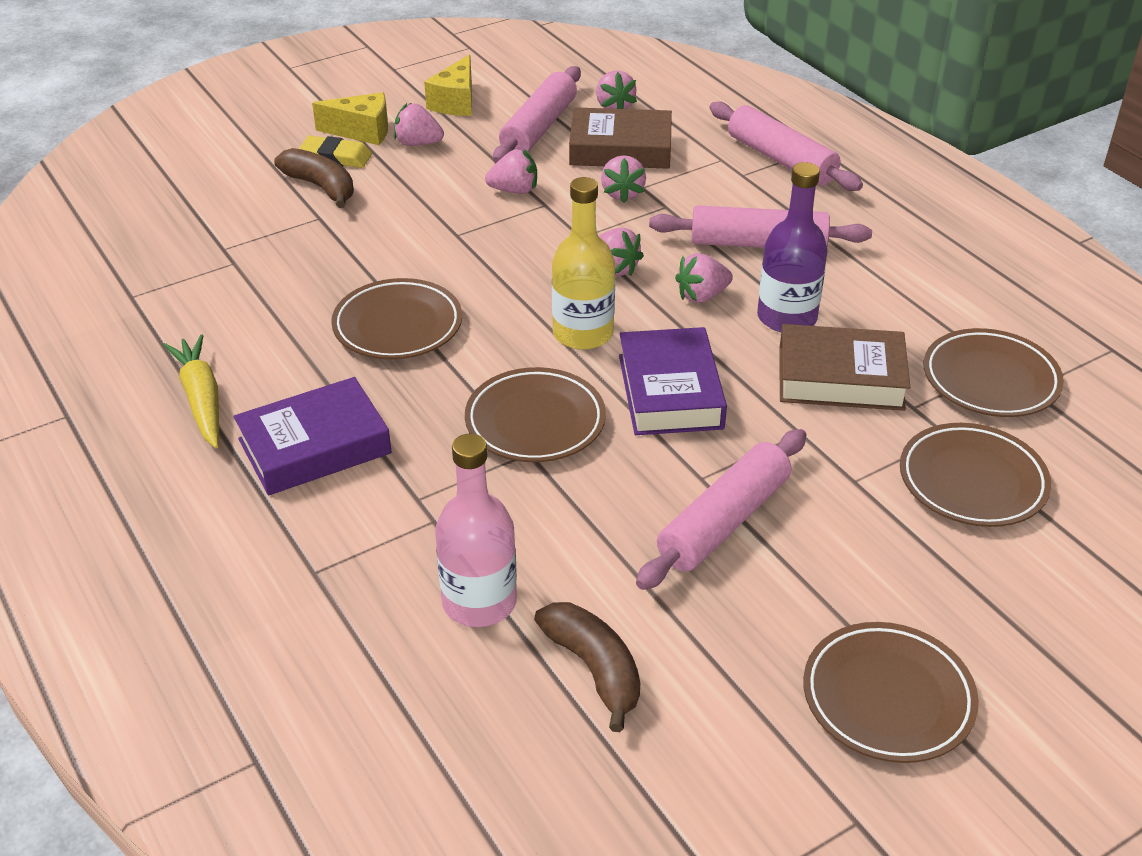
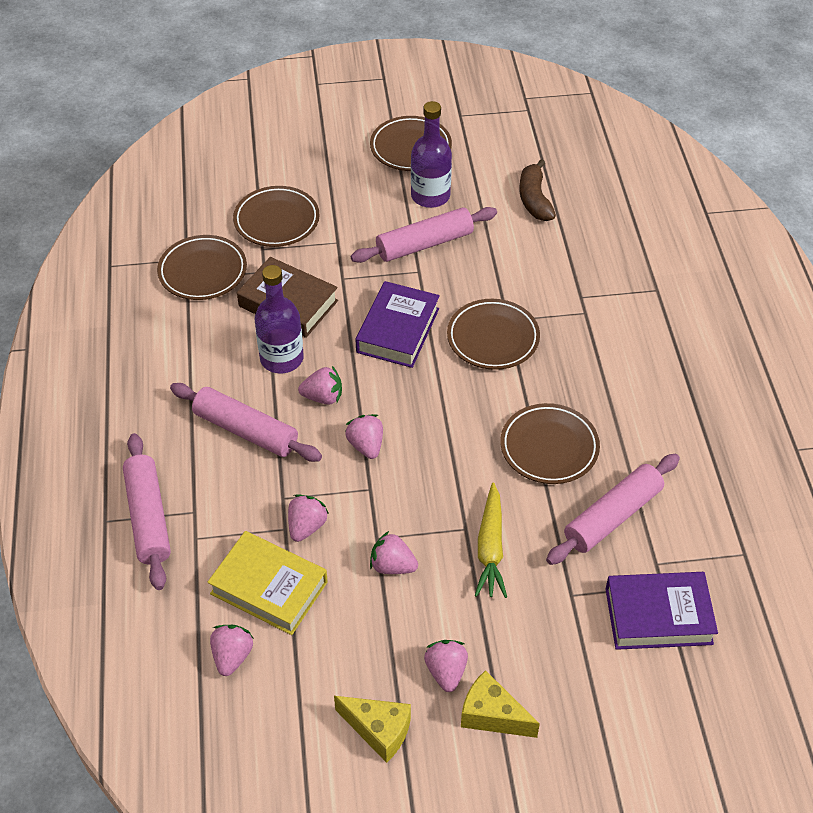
camera: 155 degrees left, 10 degrees up
yellow carrot [163,334,219,448] -> yellow carrot moved to [475,482,507,598]
purple book [234,377,392,495] -> purple book moved to [605,572,718,650]
brown banana [274,148,354,208] -> none
yellow eraser [299,136,372,168] -> none
pink strawberry [394,103,444,146] -> pink strawberry turned 135 degrees counterclockwise [424,640,468,692]
yellow cheese [424,54,472,116] -> yellow cheese turned 75 degrees clockwise [334,696,411,763]
pink bottle [435,434,517,627] -> none
pink rolling pin [493,66,581,164] -> pink rolling pin moved to [546,454,680,565]
yellow bottle [552,177,615,350] -> none
brown book [569,107,672,169] -> yellow book [207,531,328,635]
none -> purple bottle [411,101,452,208]

